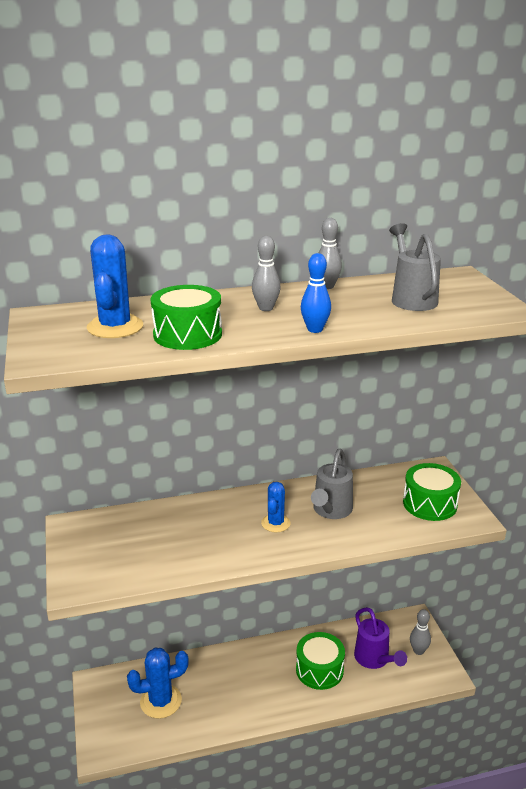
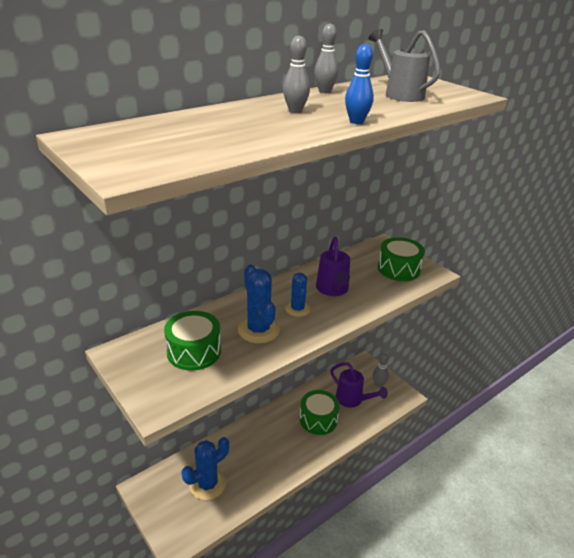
camera: 25 degrees left, 5 degrees up
blue cactus [87,234,143,338] -> blue cactus moved to [238,265,280,343]
green drum [151,285,222,350] -> green drum moved to [164,311,221,371]
grey watering can [311,449,353,519] -> purple watering can [316,237,350,296]

